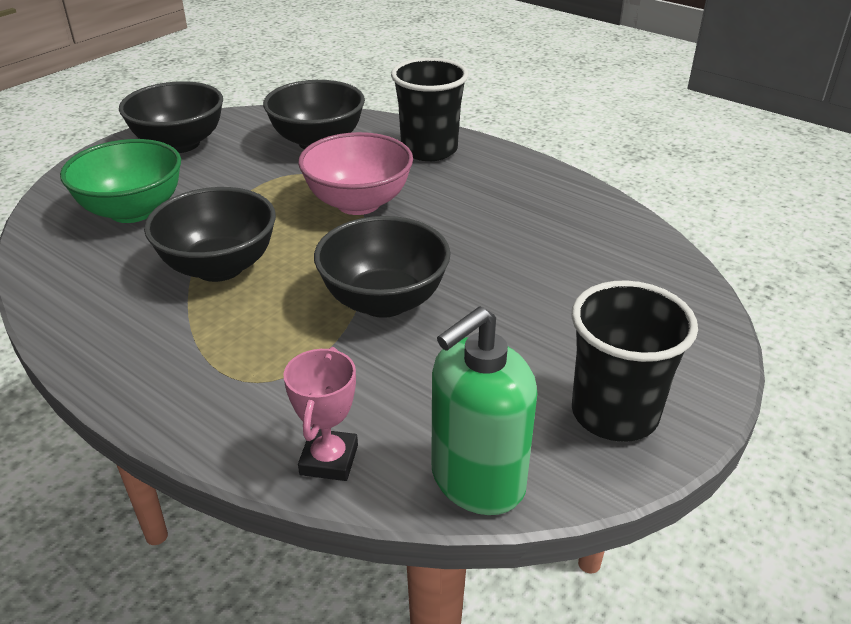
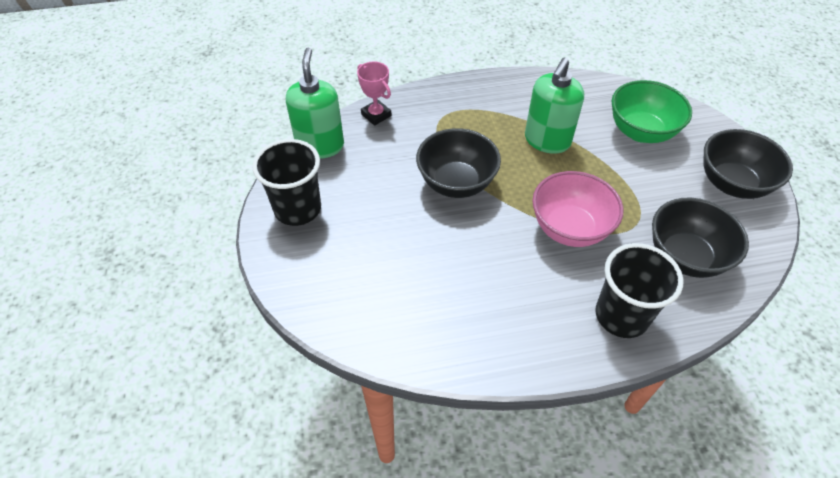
camera: 130 degrees right, 15 degrees up
black bowl [144,187,276,282] -> green soap dispenser [525,58,584,154]

